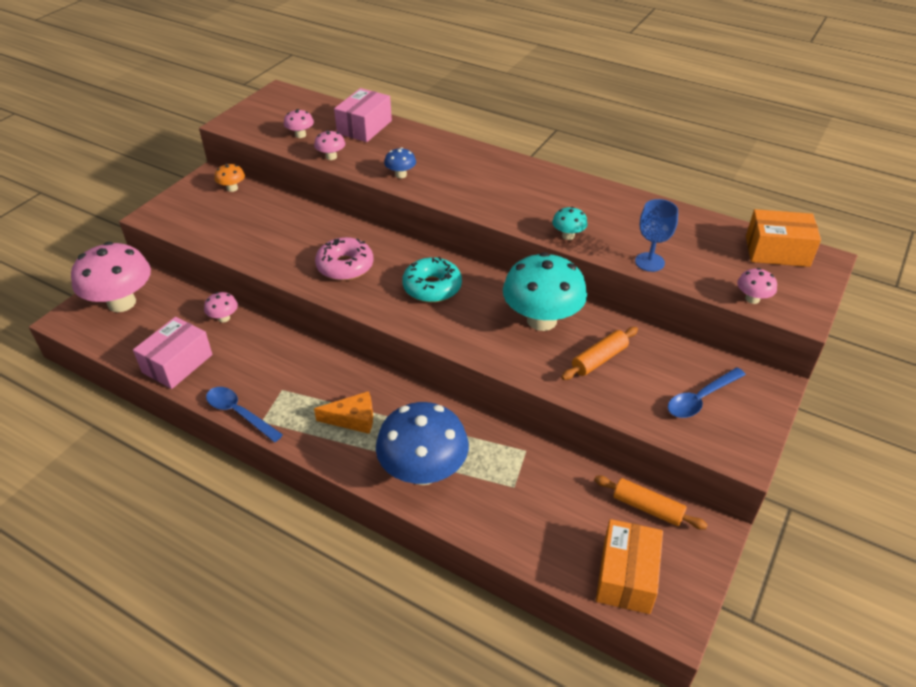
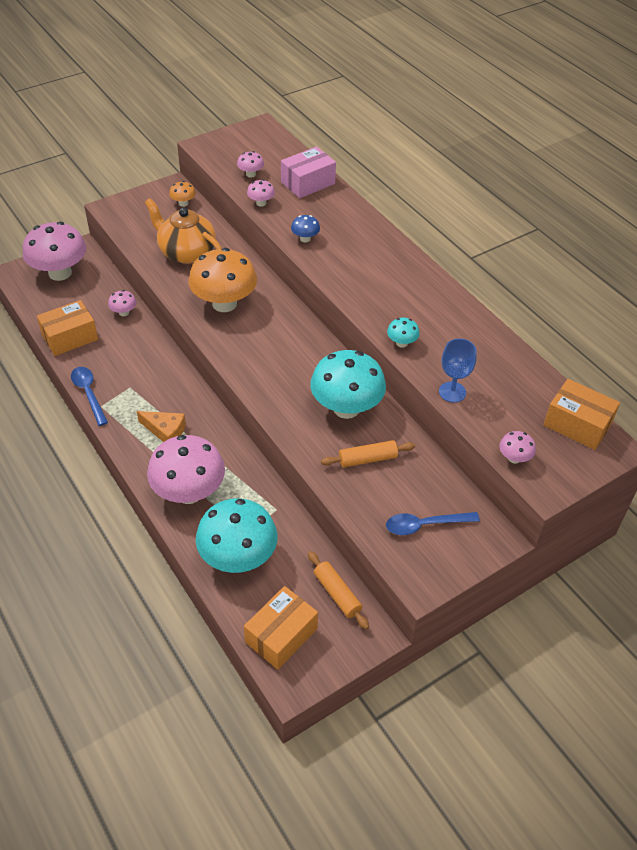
camera: 25 degrees right, 5 degrees up
pink box [133,317,212,389] -> orange box [37,300,98,356]
pink donut [315,237,373,281] -> orange mushroom [189,248,257,312]
blue mushroom [376,402,469,485] -> pink mushroom [147,435,225,504]
turquoise donut [402,257,462,303] -> none
none -> orange teapot [145,198,222,264]
none -> turquoise mushroom [196,498,278,573]

